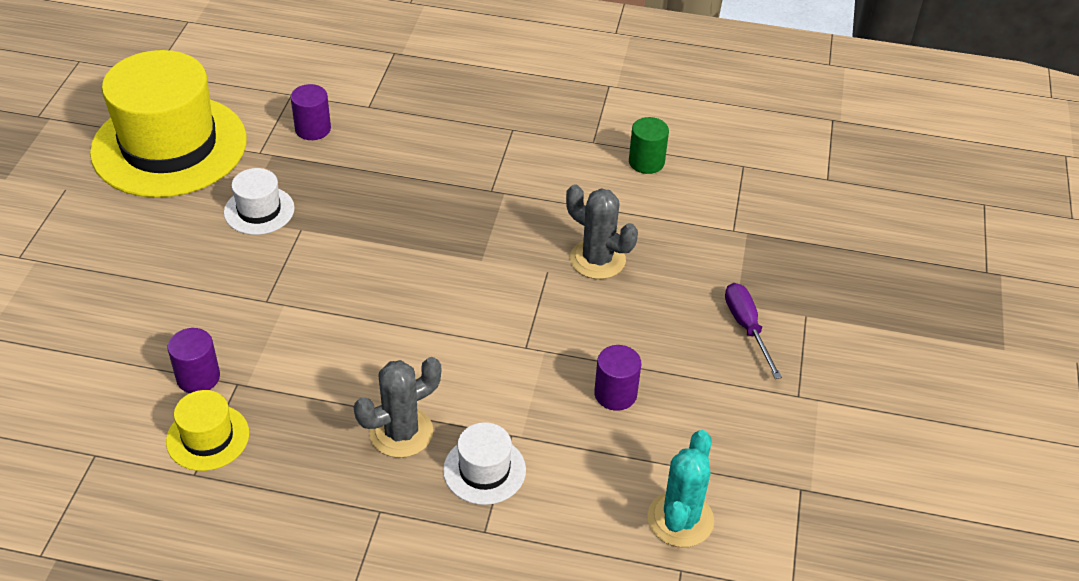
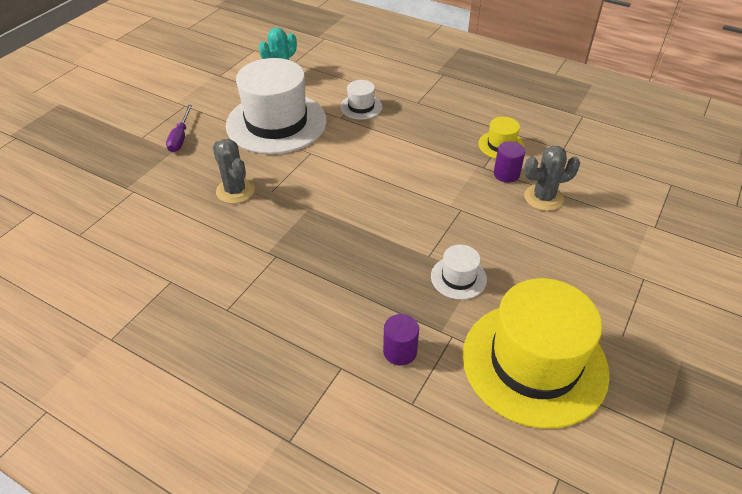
camera: 160 degrees left, 0 degrees up
grey cactus [354,357,441,458] -> grey cactus moved to [524,146,580,211]
purple cylinder [594,345,641,411] -> white hat [226,58,327,154]
green cylinder [629,117,669,174] -> none

